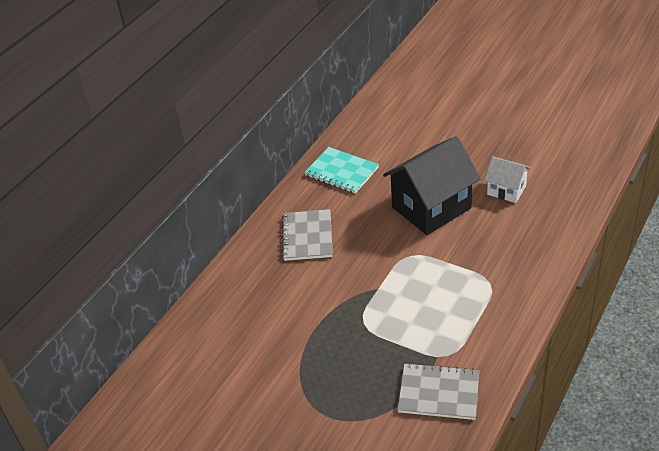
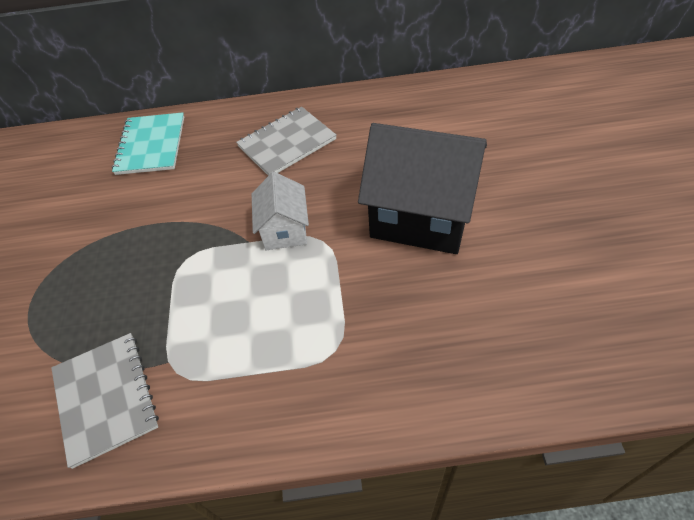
camera: 55 degrees right, 10 degrees up
turquoise notebook [304,147,379,194] -> turquoise notebook moved to [112,112,184,175]
white house [485,156,531,203] -> white house moved to [252,172,309,250]

